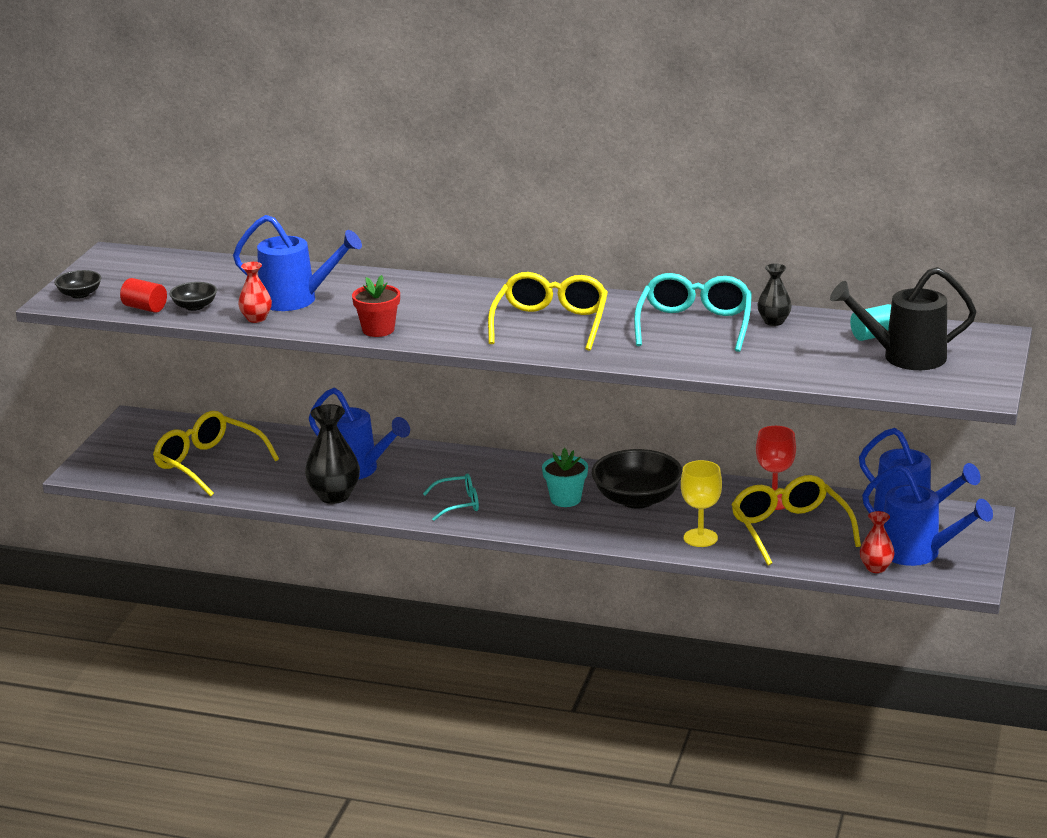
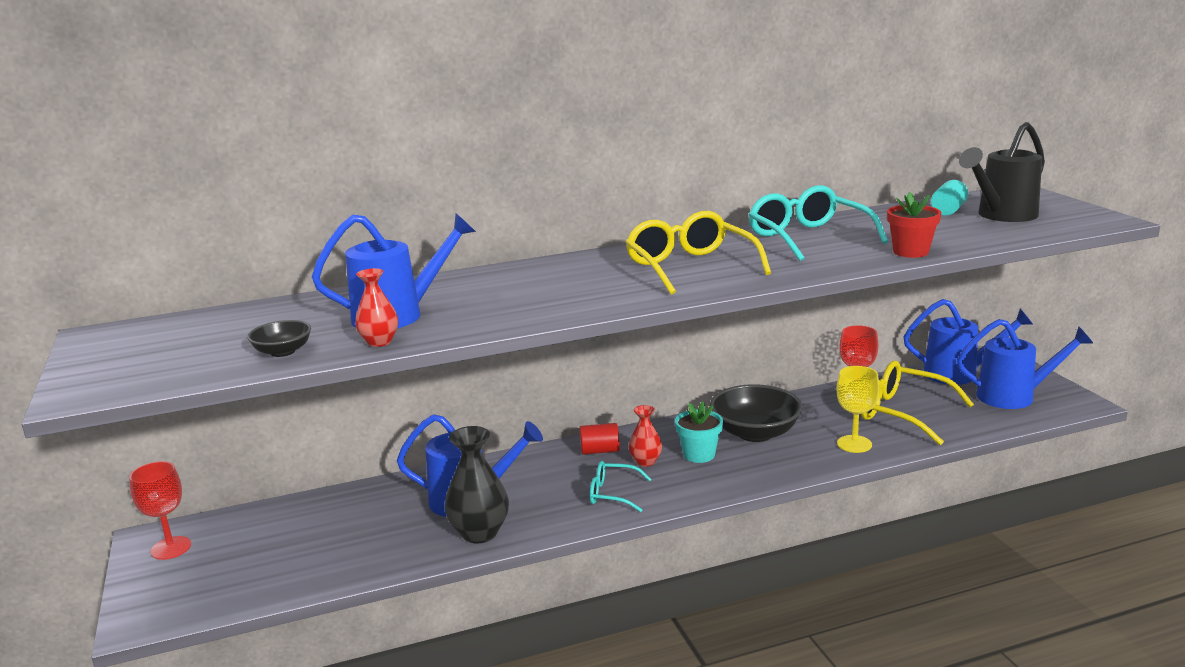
camera: 35 degrees left, 5 degrees down
black bowl [54,270,101,298] -> none
red cylinder [120,278,167,313] -> red cylinder moved to [579,423,620,455]
yellow glasses [153,411,279,497] -> none
red flower pot [352,275,400,337] -> red flower pot moved to [887,192,941,258]
turquoise glasses [423,473,479,521] -> turquoise glasses turned 120 degrees counterclockwise [590,461,652,512]
black vase [757,264,792,326] -> none
red vase [860,511,895,573] -> red vase moved to [628,405,662,467]
none -> red goblet [129,461,191,560]

